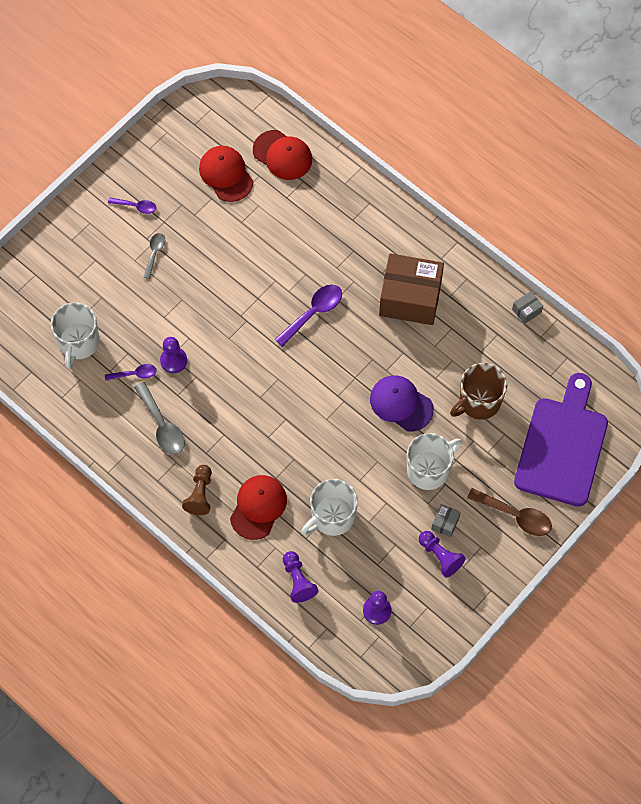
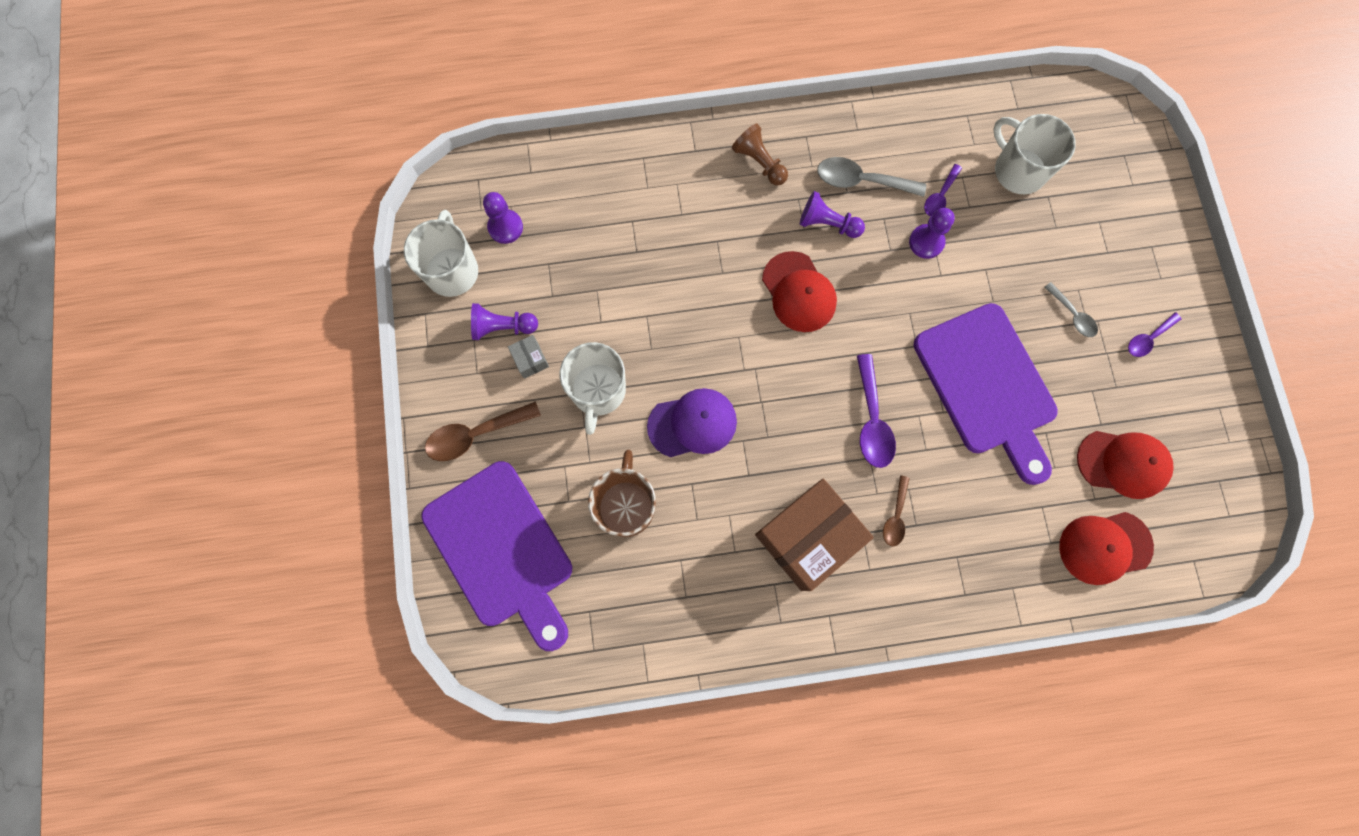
camera: 130 degrees right, 10 degrees up
red cap [230,475,287,540] -> red cap moved to [762,251,837,332]
purple pawn [283,551,318,603] -> purple pawn moved to [800,191,865,238]
white mug [302,479,358,536] -> white mug moved to [404,210,478,297]
grey box [512,291,543,324] -> none
none -> brown spoon [883,475,910,546]
none -> purple cutting board [913,303,1058,485]

